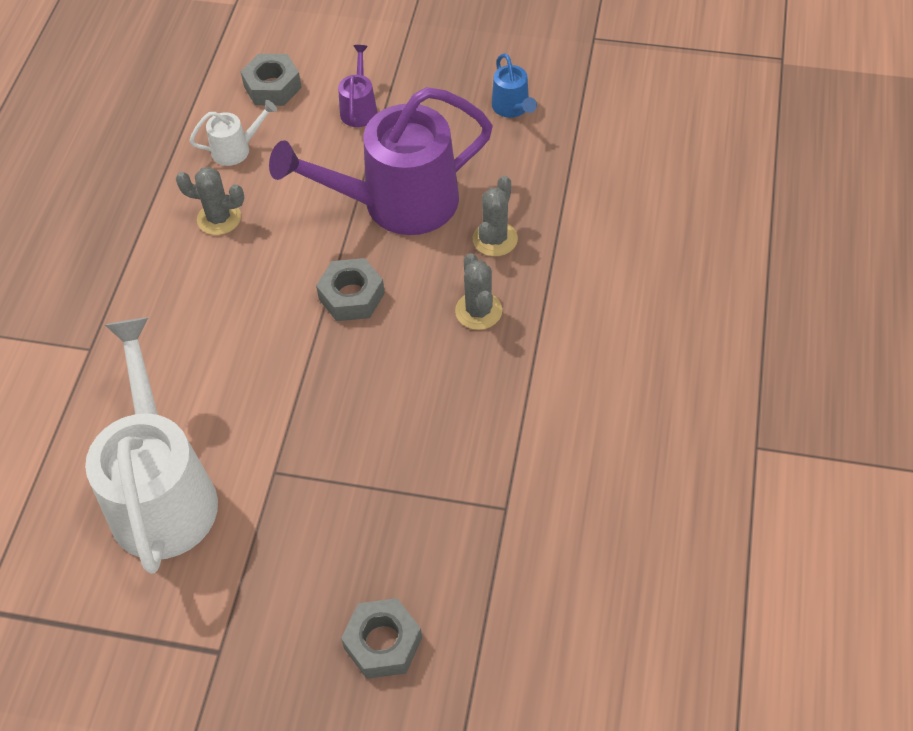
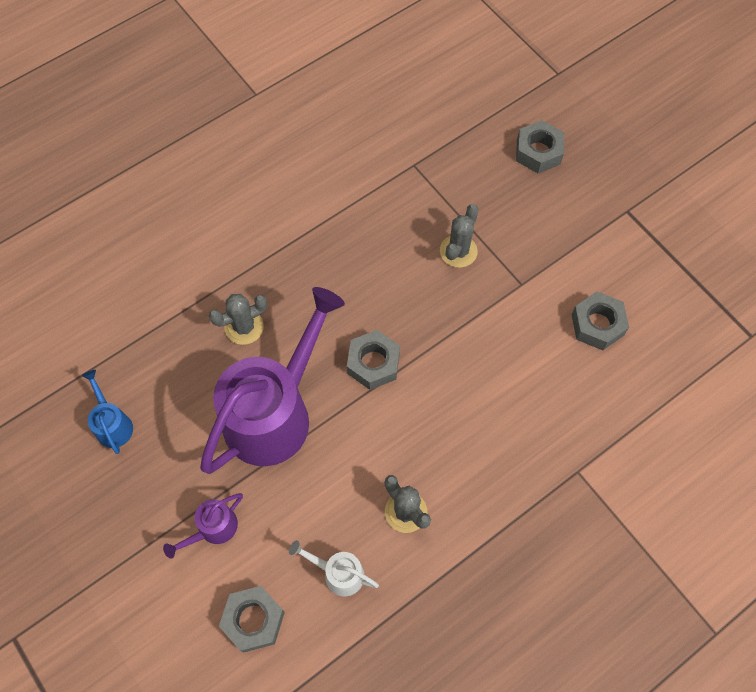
camera: 140 degrees left, 10 degrees up
white watering can [85,317,218,574] -> grey nut [571,292,629,350]
purple watering can [269,87,493,235] -> purple watering can turned 75 degrees counterclockwise [200,287,345,474]
grey cactus [455,253,502,330] -> grey cactus moved to [440,204,479,268]
blue watering can [492,53,537,118] -> blue watering can turned 45 degrees counterclockwise [82,370,133,454]

